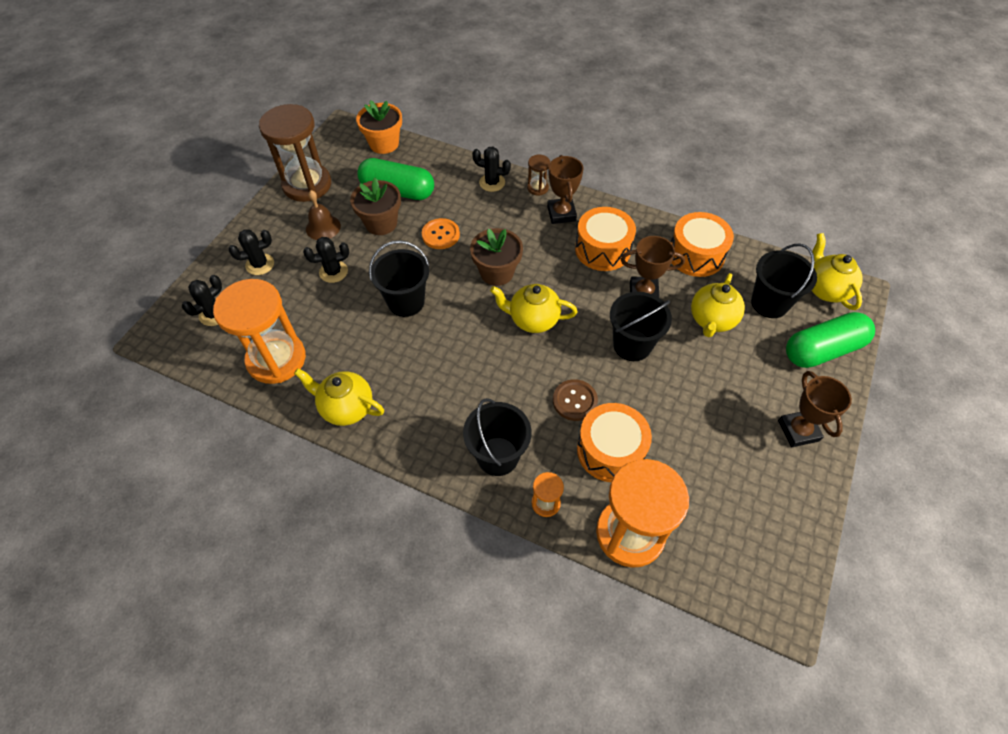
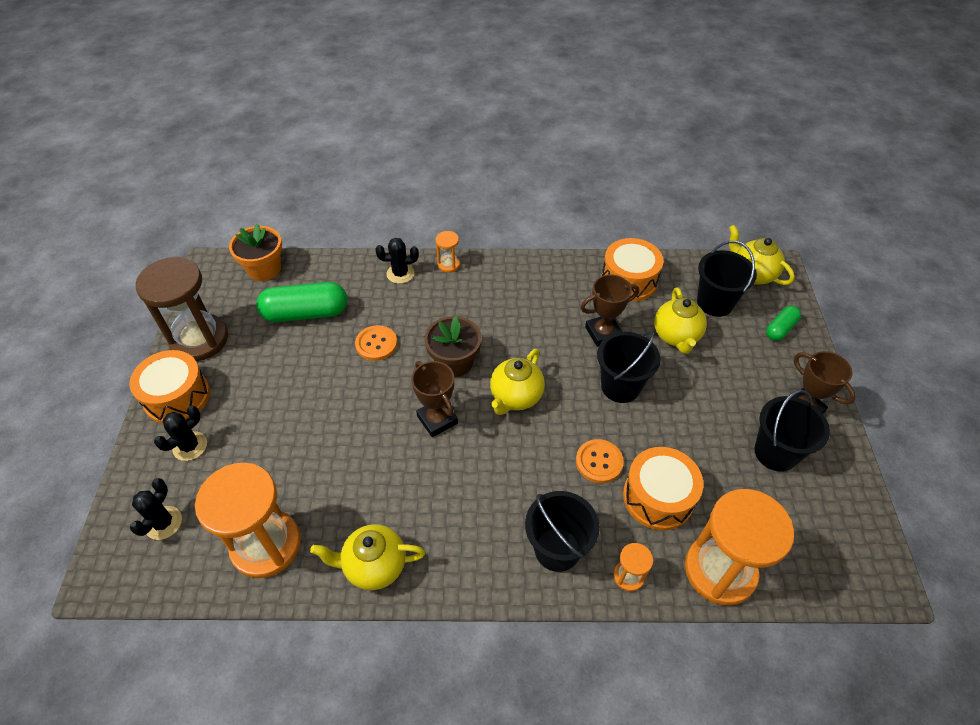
camera: 25 degrees left, 5 degrees down
black cactus [303,237,349,283] -> none
brown bell [306,190,341,240] -> none
brown flower pot [350,178,401,235] -> none
black bucket [369,240,429,317] -> black bucket moved to [754,389,830,472]
yellow teapot [490,284,578,333] -> yellow teapot turned 45 degrees counterclockwise [490,349,545,415]
brown hourglass [527,155,550,196] -> orange hourglass [436,231,460,273]
brown trophy [547,155,584,224] -> brown trophy moved to [411,361,458,437]
brown button [553,379,598,421] -> orange button [576,439,624,483]
orange drum [575,207,636,271] -> orange drum moved to [129,350,210,424]
green capsule [786,312,875,368] -> green capsule [766,306,801,341], size x0.54

